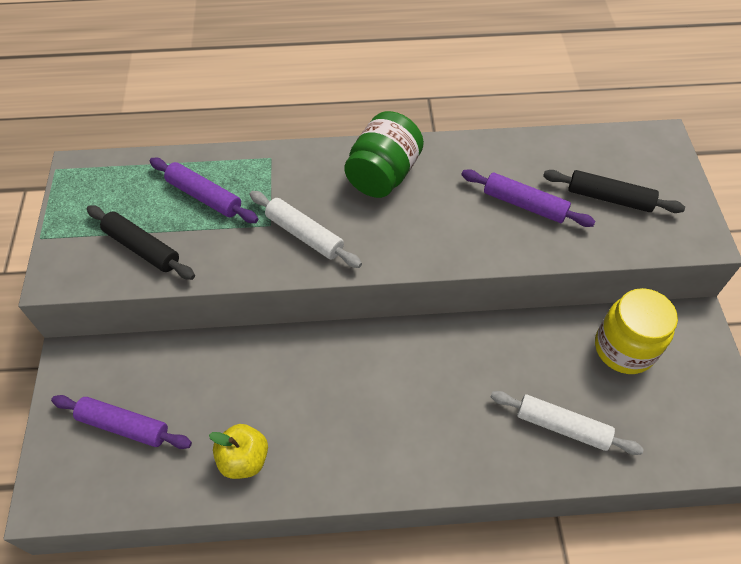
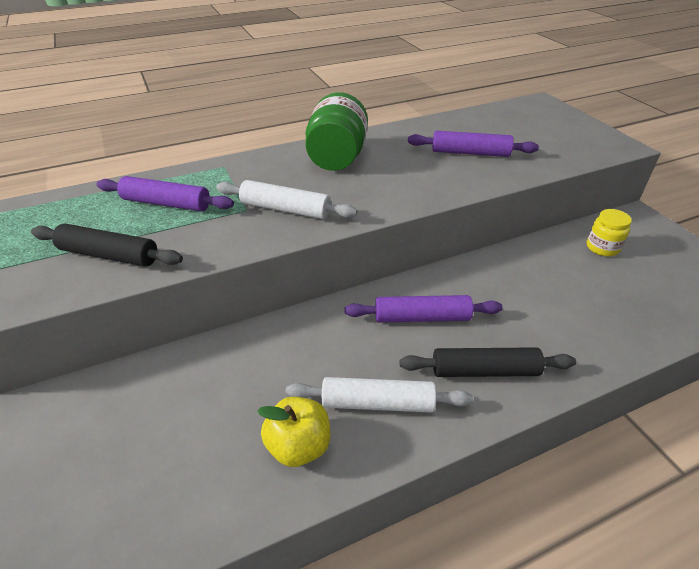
camera: 20 degrees left, 15 degrees down
purple rolling pin [51,395,192,449] -> purple rolling pin moved to [345,295,503,323]
white rolling pin [491,391,644,455] -> white rolling pin moved to [285,377,473,413]
black rolling pin [543,170,685,213] -> black rolling pin moved to [399,347,576,377]
yellow jar [595,288,678,374] -> yellow jar [587,209,632,257], size x0.56

